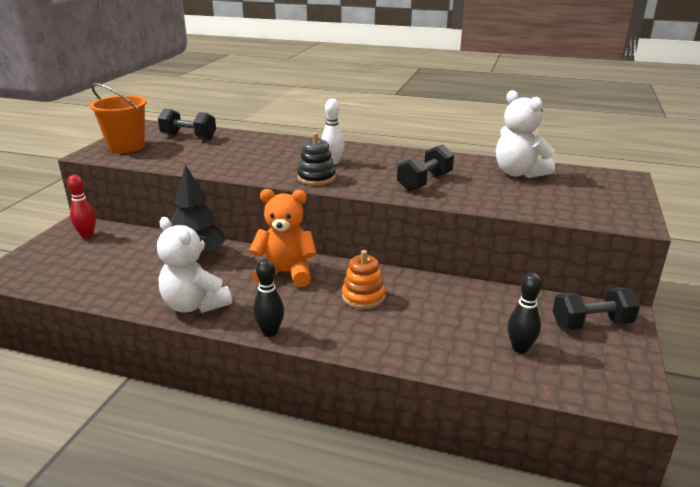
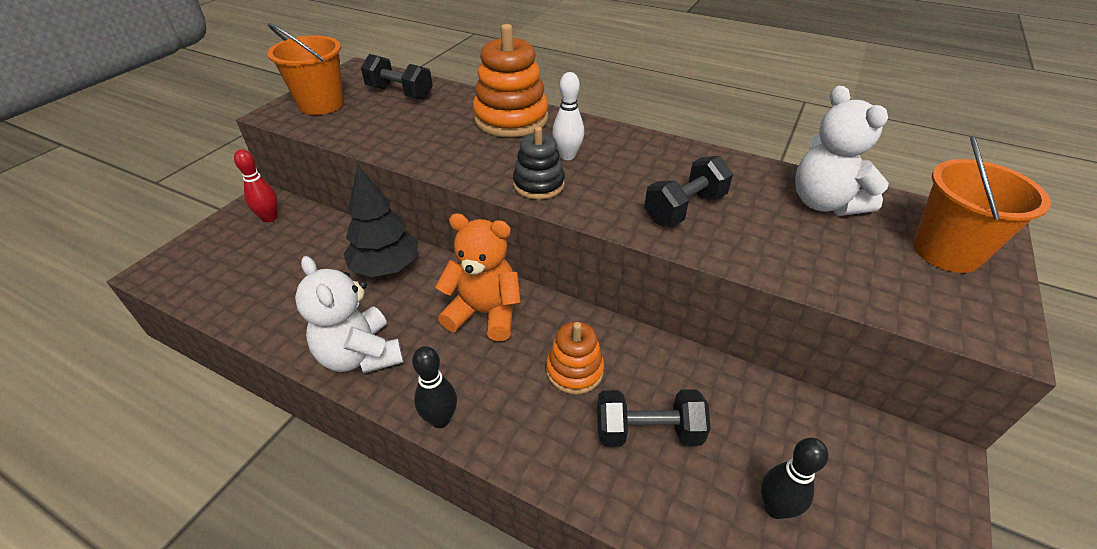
camera: 10 degrees right, 15 degrees up
black dumbbell [553,287,640,330] -> black dumbbell moved to [597,389,711,447]
none -> orange stacking toy [473,24,548,137]
none -> orange bucket [913,135,1051,273]

